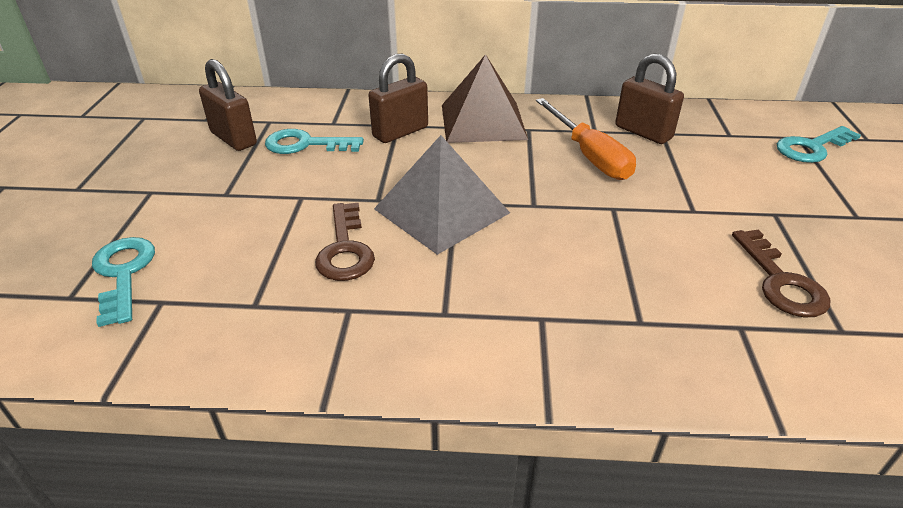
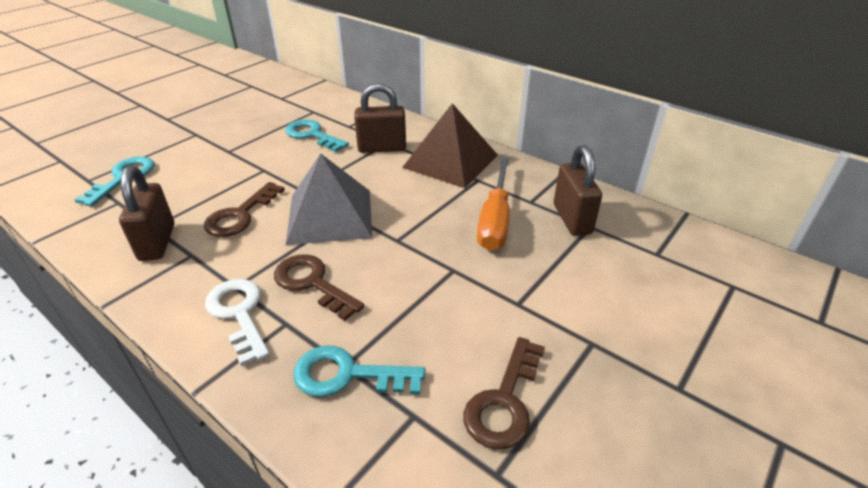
camera: 35 degrees right, 0 degrees up
brown padlock [199,59,257,151] -> brown padlock moved to [119,166,174,261]
turquoise key [777,126,861,163] -> turquoise key moved to [293,345,425,397]
none -> white key [205,279,270,366]
none -> brown key [274,254,365,321]

